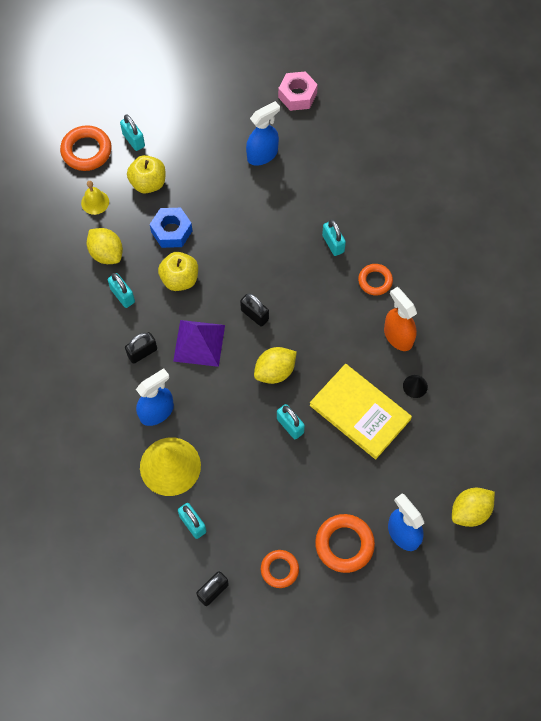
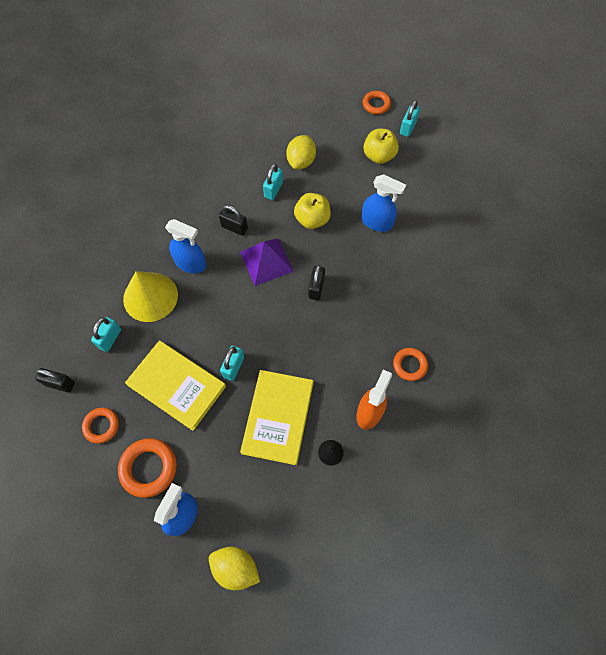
camera: 60 degrees right, 0 degrees up
orange ring [60,125,111,171] -> orange ring [363,91,391,114], size x0.64
yellow bell [81,181,109,215] -> none
blue nut [150,208,192,248] -> none
blue spray bottle [246,101,280,166] -> blue spray bottle moved to [362,174,406,232]
yellow lemon [254,347,297,384] -> none
pink nut [278,71,318,111] -> none
turquoise padlock [322,219,346,256] -> none
none -> yellow book [125,341,226,431]

